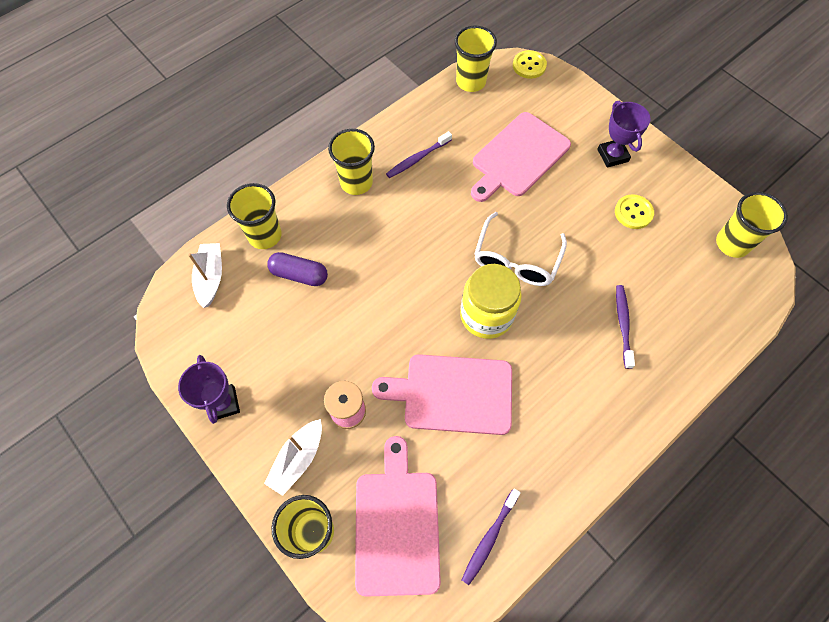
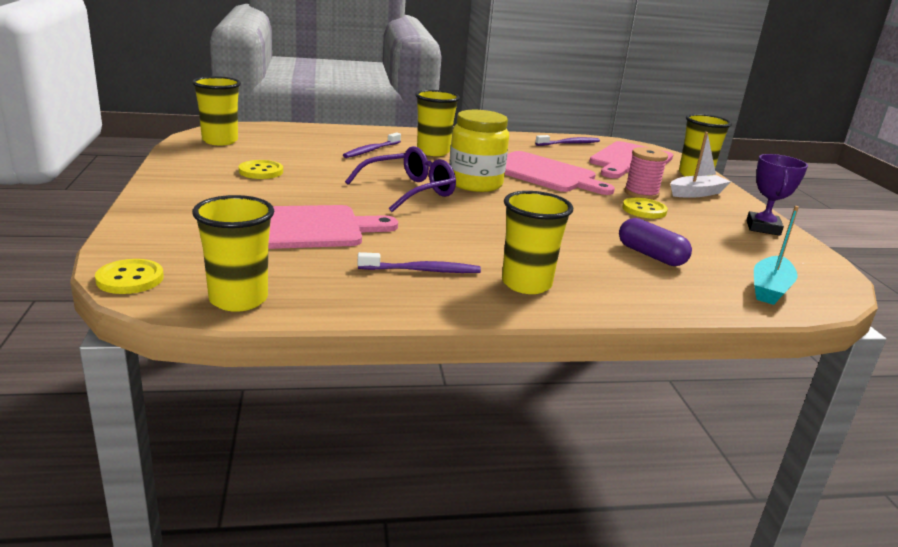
camera: 150 degrees left, 40 degrees down
white boat [188,243,222,308] -> turquoise boat [754,206,799,305]
yellow cup [227,183,282,249] -> yellow cup moved to [415,90,460,156]
white glasses [474,212,567,286] -> purple glasses [345,146,456,212]
purple trophy [597,101,651,167] -> none
none -> yellow button [622,197,668,219]

